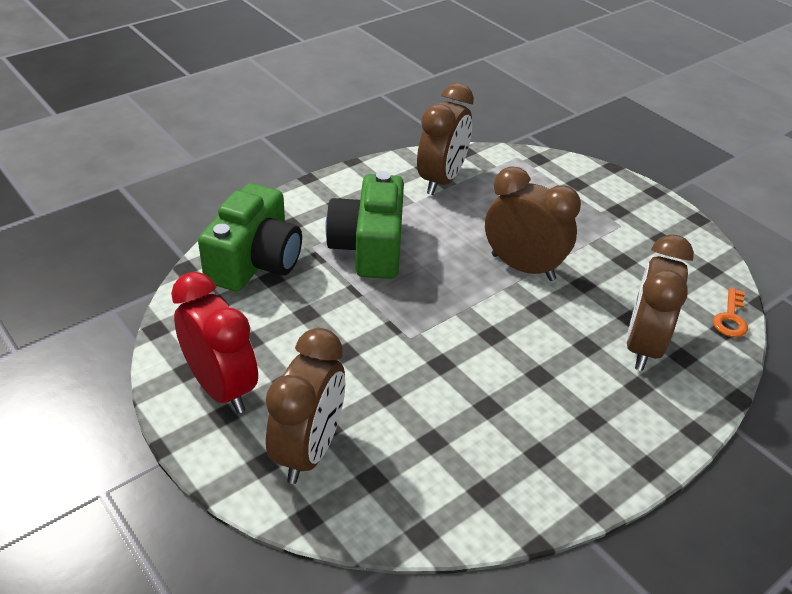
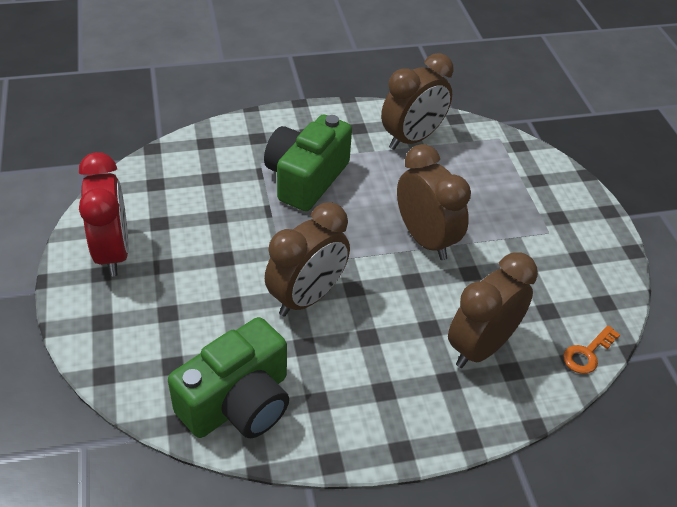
camera: 25 degrees right, 5 degrees up
green camera [198,183,302,292] -> green camera moved to [168,317,289,438]
brown clock [266,328,345,484] -> brown clock moved to [265,202,350,317]

